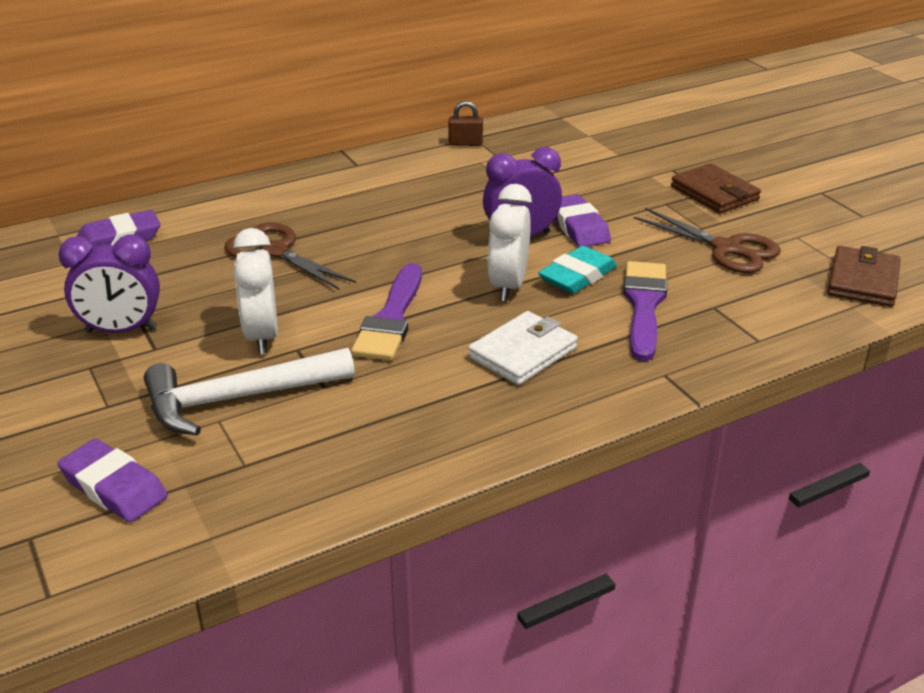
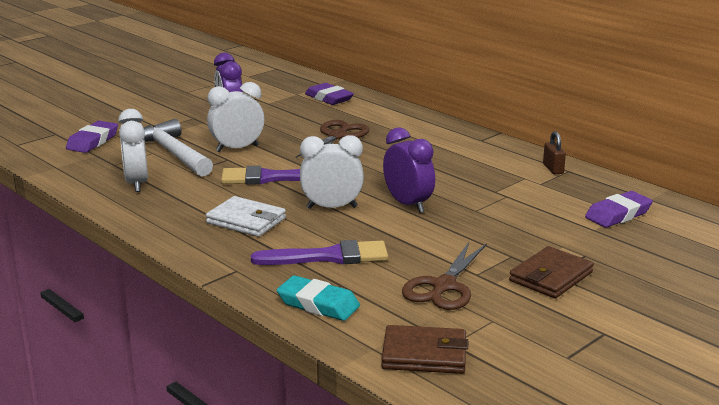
camera: 75 degrees right, 10 degrees down
turquoise eraser [538,246,617,294] -> turquoise eraser moved to [277,275,360,321]
purple eraser [555,194,611,247] -> purple eraser moved to [585,191,653,228]
none -> white clock [118,109,148,192]

